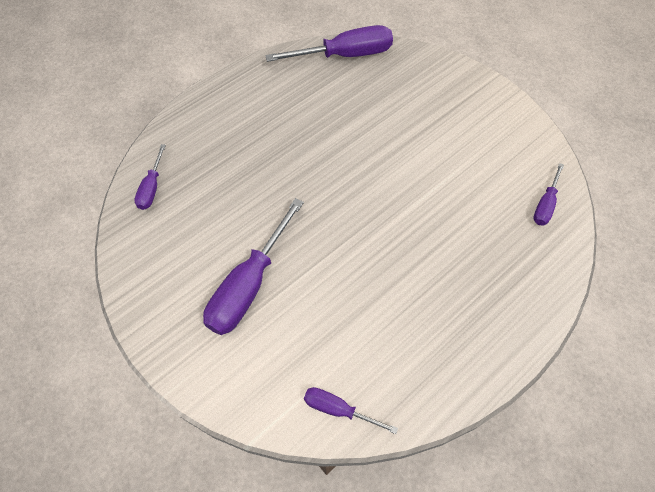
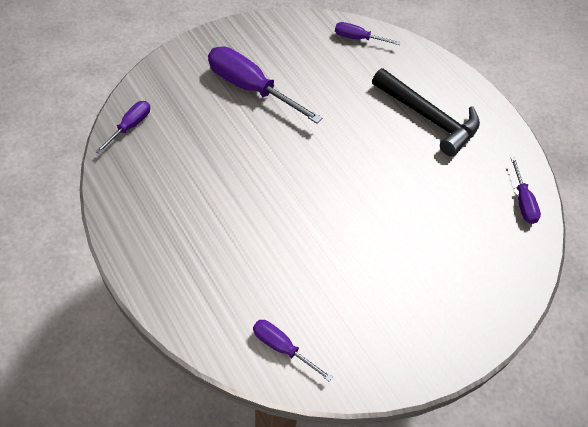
camera: 95 degrees right, 5 degrees down
purple screwdriver [265,25,393,62] -> purple screwdriver [511,157,541,224], size x0.53
none -> black hammer [372,68,480,157]

